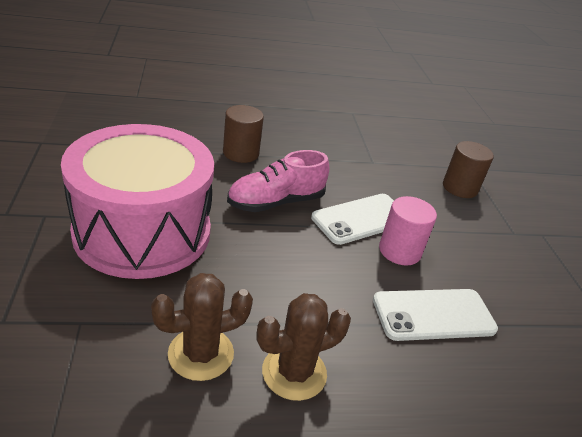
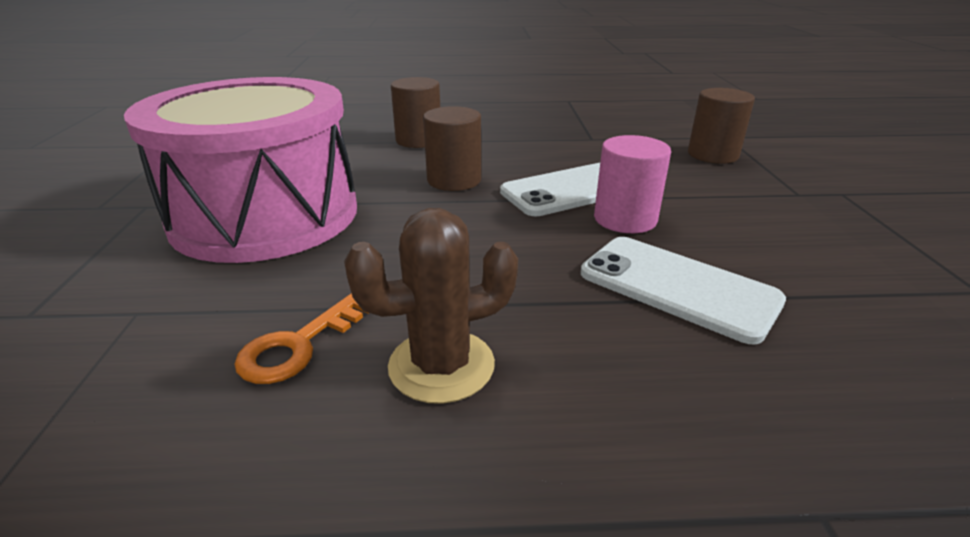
camera: 10 degrees right, 5 degrees down
brown cactus [151,273,253,381] -> orange key [234,293,369,384]
pink shoe [227,150,329,212] -> brown cylinder [423,106,481,191]
white phone [373,289,498,341] -> white phone turned 45 degrees clockwise [581,237,786,345]

